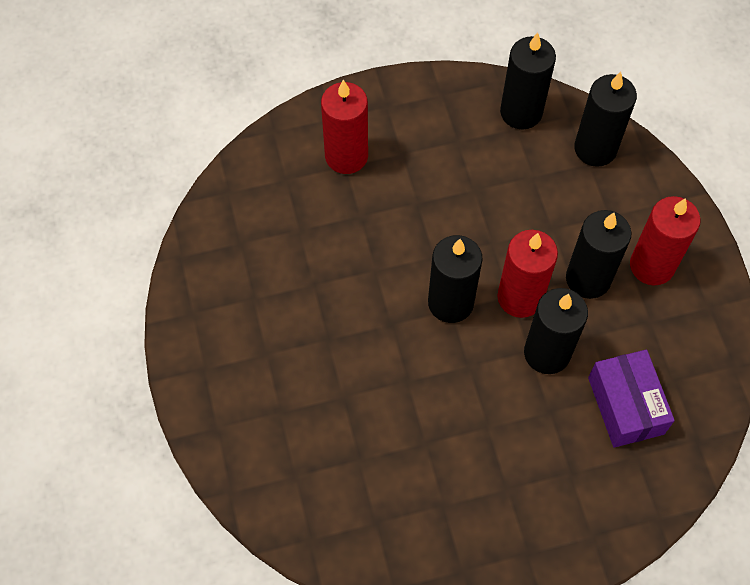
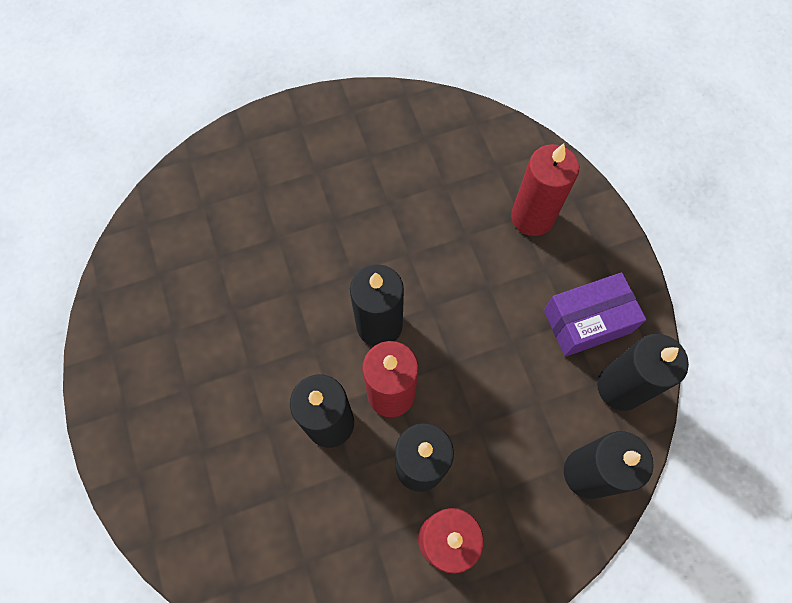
camera: 85 degrees right, 5 degrees up
purple box [588,350,675,448] -> purple box moved to [544,272,646,357]

